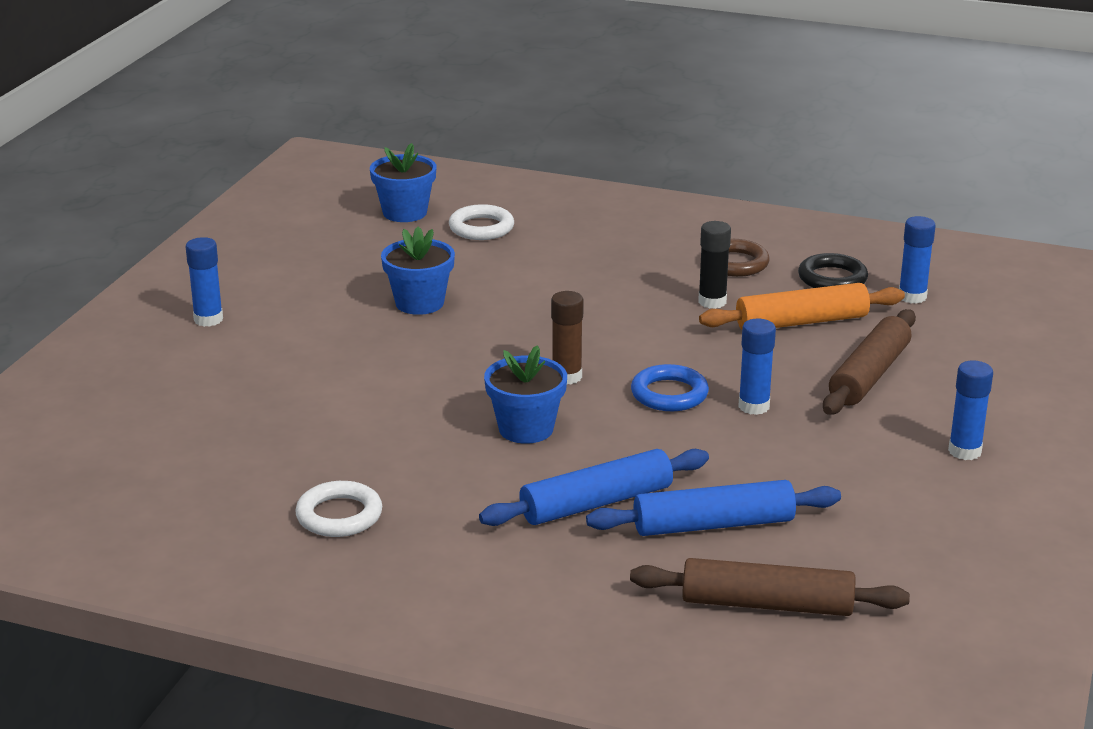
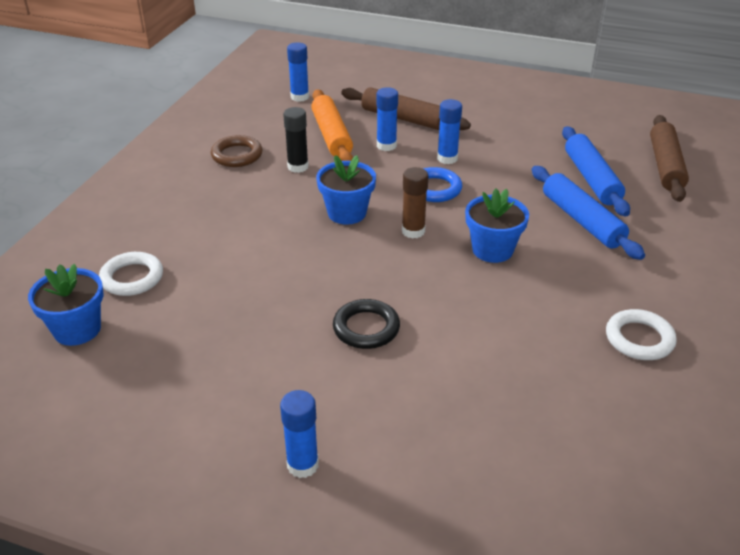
camera: 90 degrees left, 10 degrees up
blue flower pot [381,226,455,315] -> blue flower pot moved to [316,155,376,224]
black ring [798,253,868,288] -> black ring moved to [333,299,400,349]
blue glue stick [948,360,993,460] -> blue glue stick moved to [376,87,398,151]

